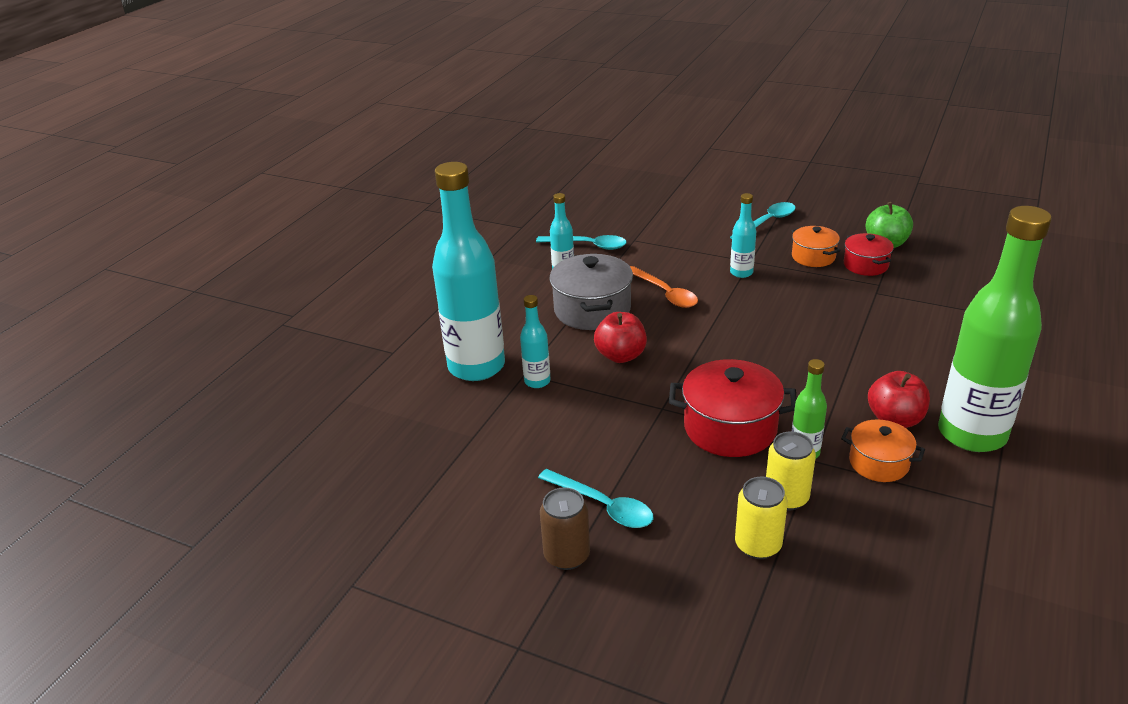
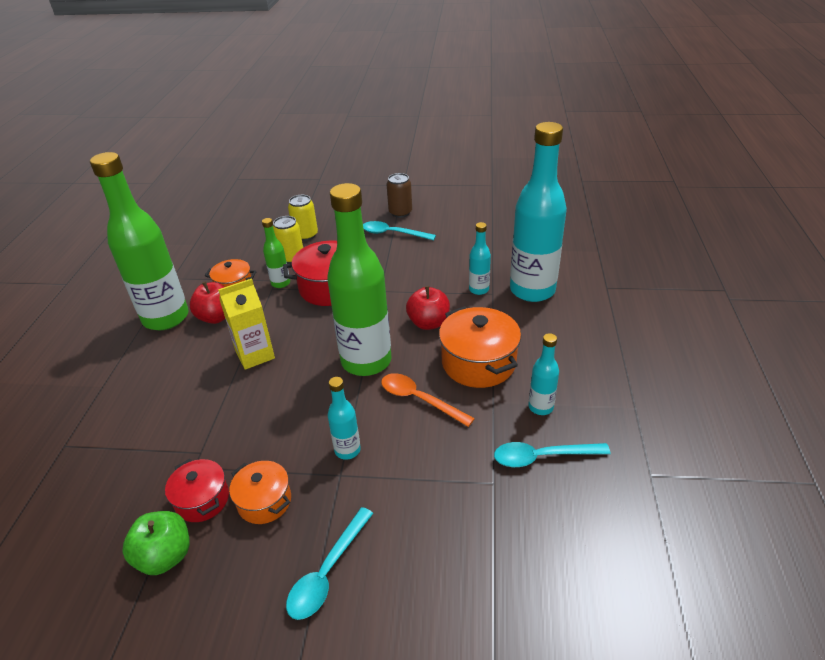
camera: 160 degrees right, 5 degrees up
grey pot [550,253,633,330] -> orange pot [439,306,521,388]
none -> yellow carton [218,278,275,370]
none -> green bottle [327,183,392,376]

